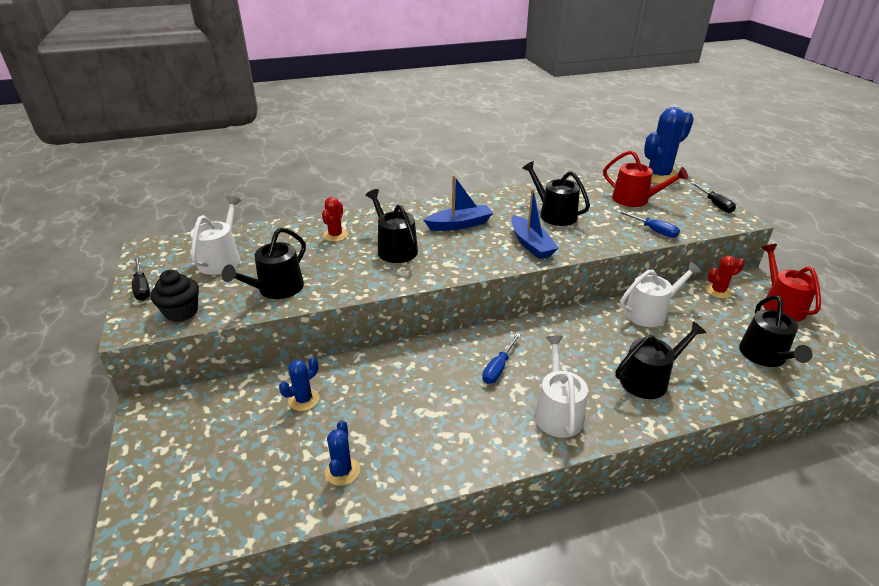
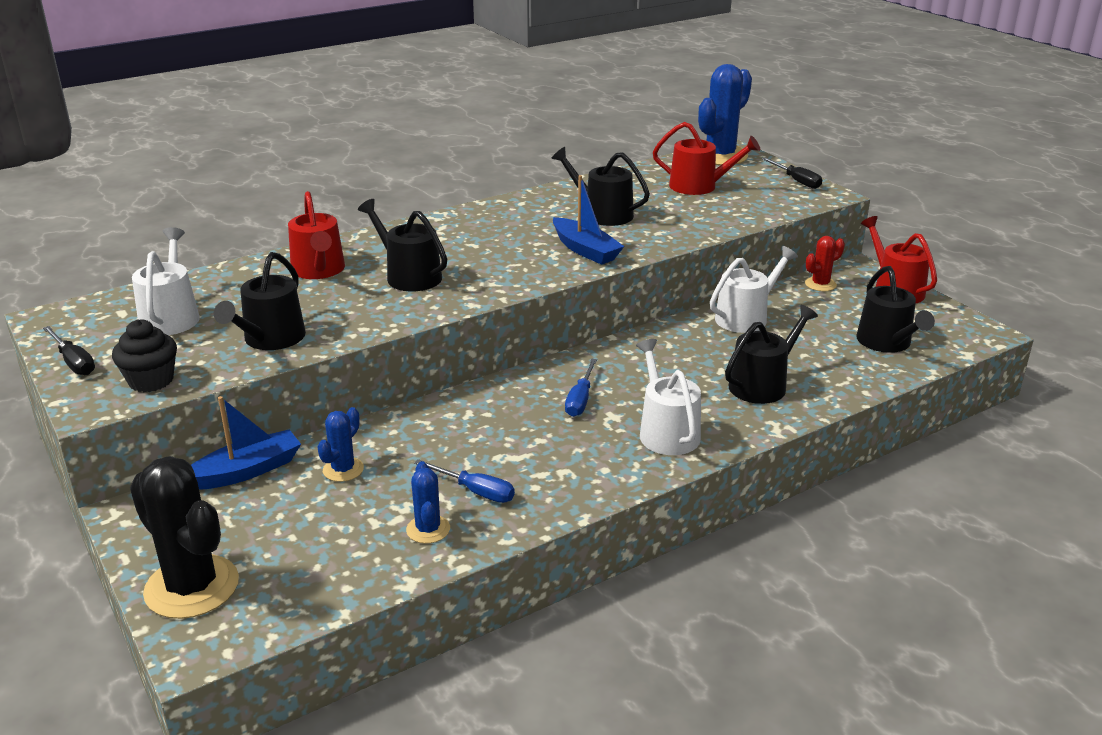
camera: 15 degrees left, 5 degrees down
red cactus [322,197,348,242] -> red watering can [288,191,345,279]
blue boat [424,175,493,231] -> blue boat moved to [191,396,301,489]
blue screwdriver [616,210,680,238] -> blue screwdriver moved to [414,459,515,503]
none -> black cactus [130,456,239,619]

